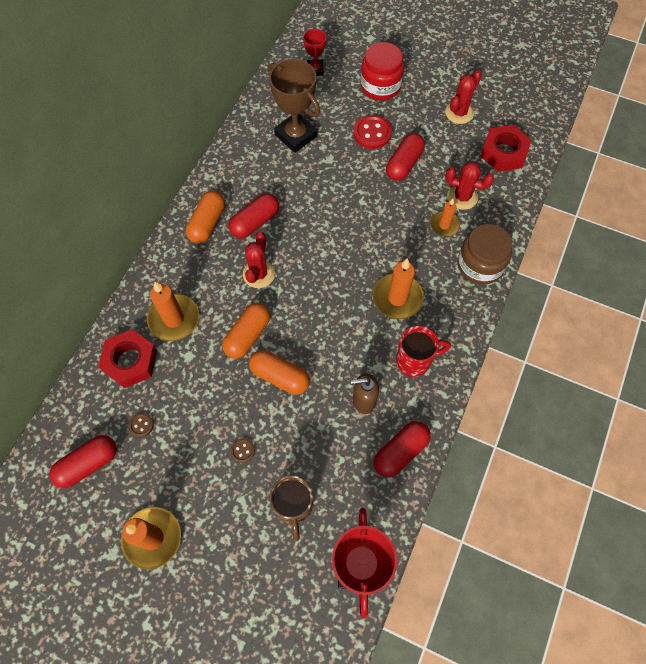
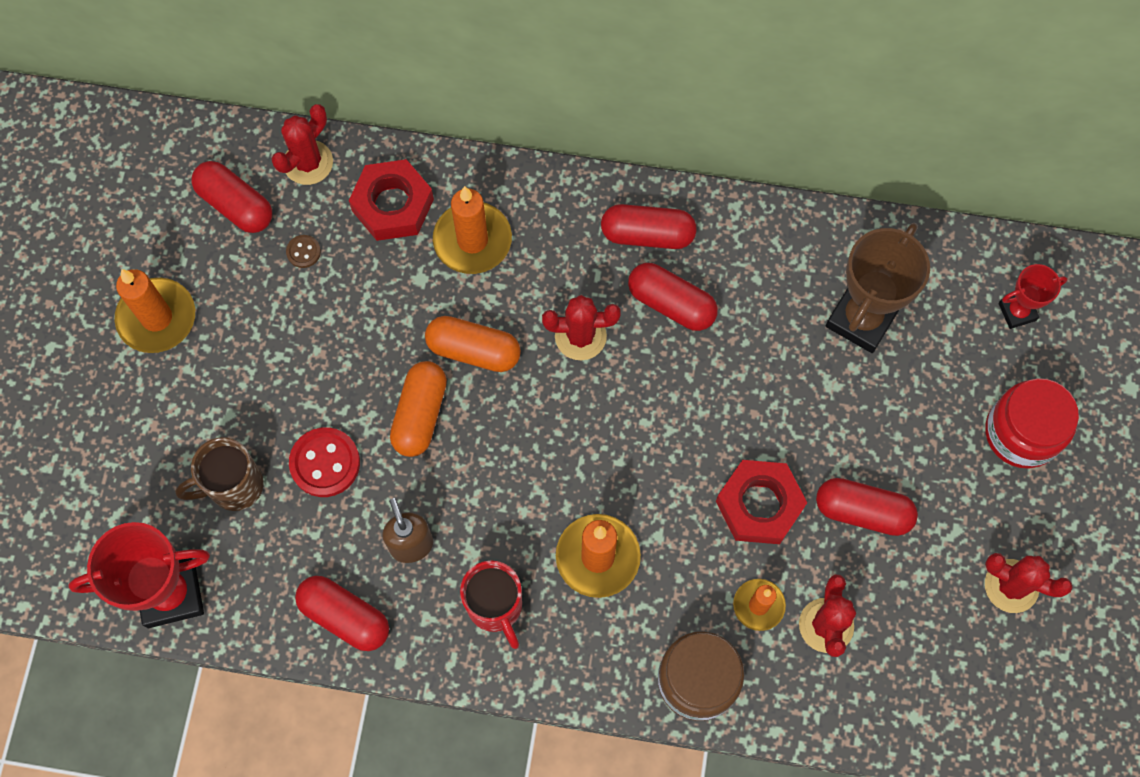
camera: 75 degrees right, 5 degrees up
orange capsule [186,191,225,243] -> red capsule [601,204,697,249]
brown button [230,438,255,463] -> none
red button [353,115,392,149] -> red button moved to [289,427,360,497]
red nut [481,125,531,172] -> red nut moved to [716,460,807,544]
none -> red cactus [271,104,333,185]

